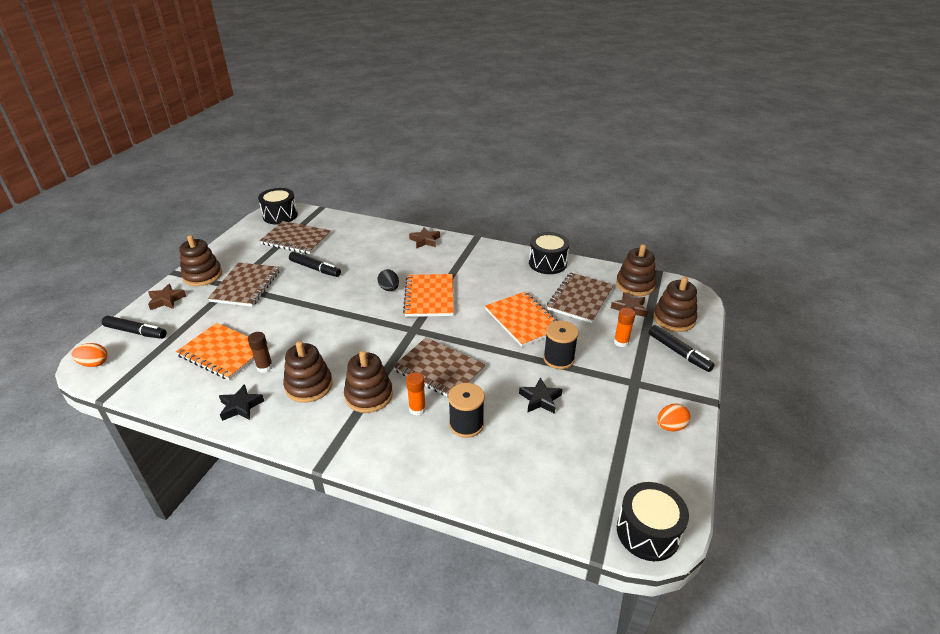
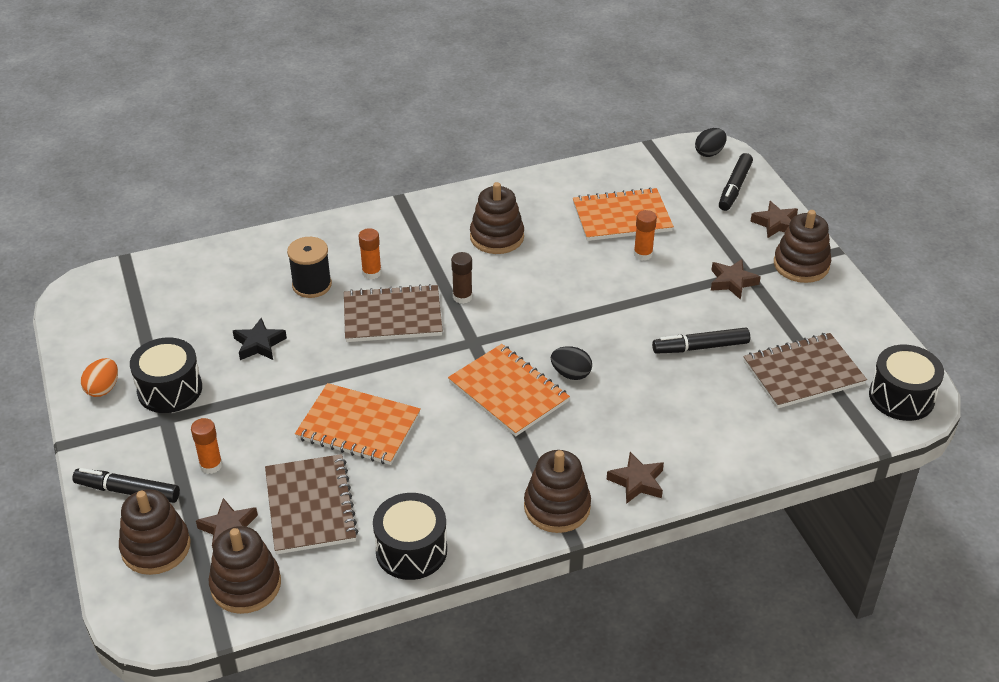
camera: 140 degrees right, 5 degrees up
orange egg [72,343,108,367] -> black egg [695,128,727,157]
black marker [102,316,167,339] -> black marker turned 45 degrees counterclockwise [719,153,753,211]
brown notebook [208,263,280,307] -> brown star [711,259,761,300]
black star [219,384,264,421] -> none
brown glue stick [248,332,273,373] -> brown glue stick moved to [451,252,473,304]
brown stacking toy [344,351,393,413] -> brown stacking toy moved to [524,450,591,533]
black spool [543,321,579,369] -> none
black drum [617,482,689,561] -> black drum moved to [130,337,202,413]
none -> orange glue stick [634,210,657,261]

